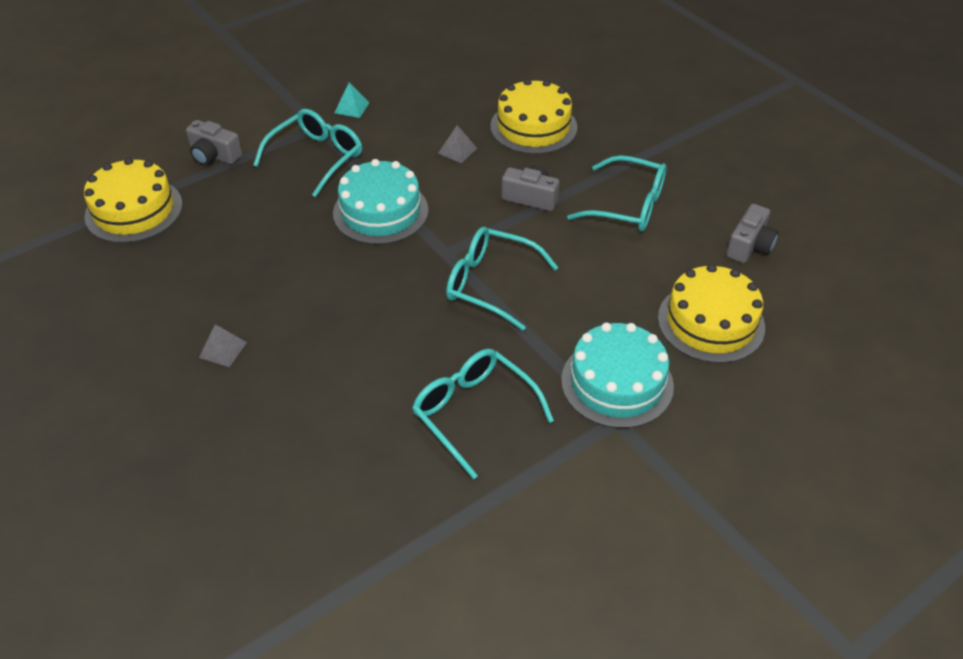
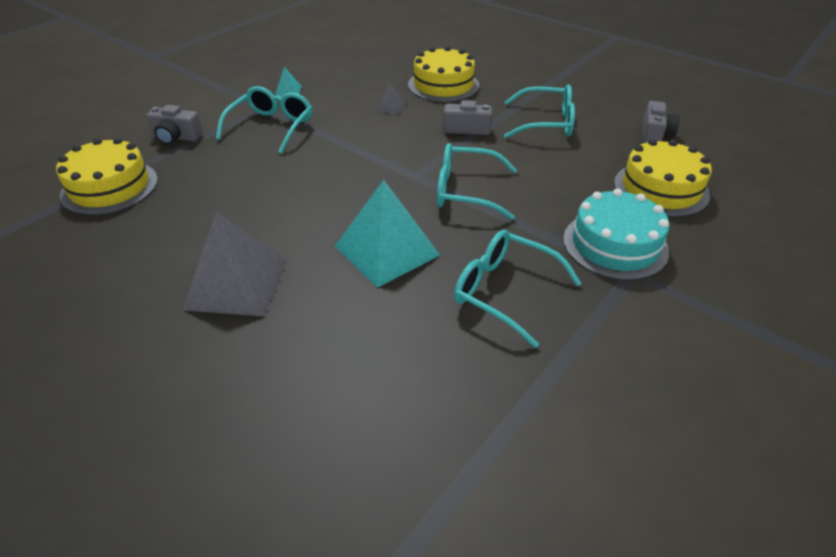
camera: 15 degrees left, 5 degrees down
grey pyramid [199,324,247,367] -> grey pyramid [183,212,287,317], size x2.30
turquoise cake [333,159,428,245] -> none
none -> turquoise pyramid [335,180,440,288]

